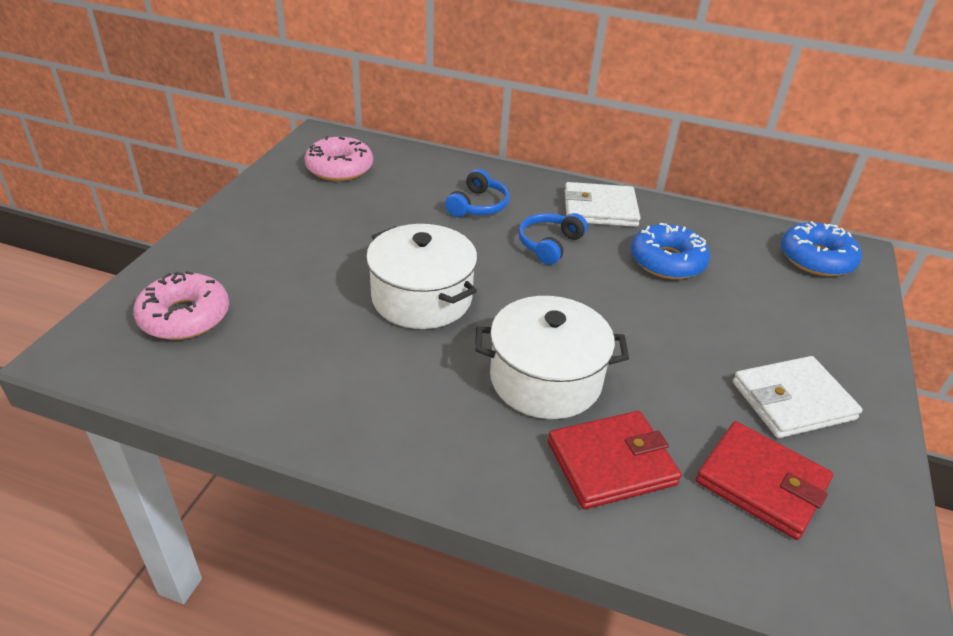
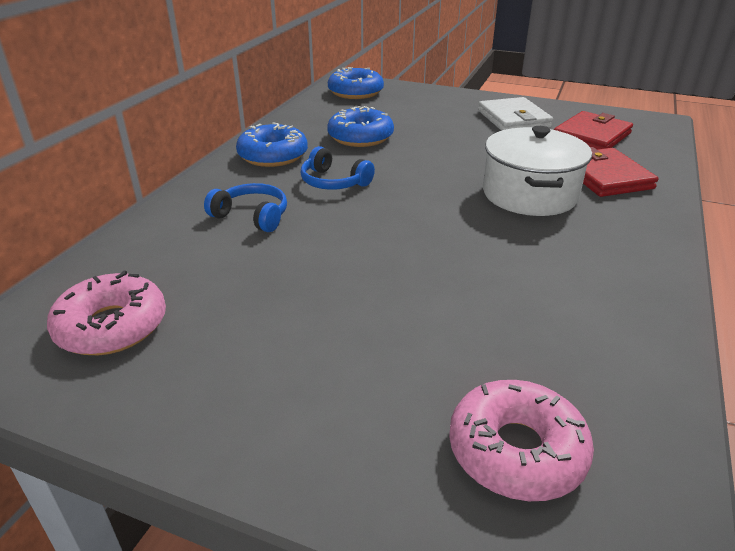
camera: 85 degrees left, 5 degrees down
white pot [366,224,477,329] -> none
white wallet [564,182,640,227] -> blue donut [236,122,308,167]

